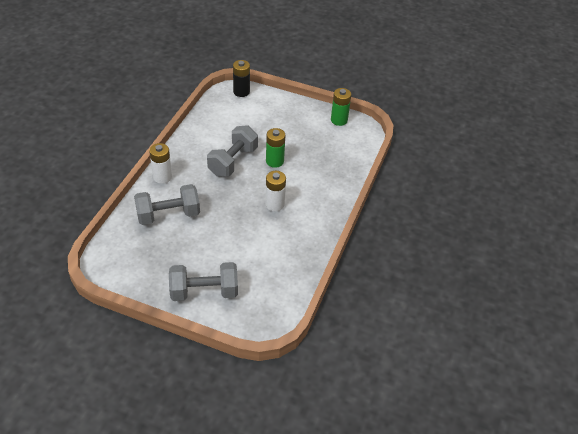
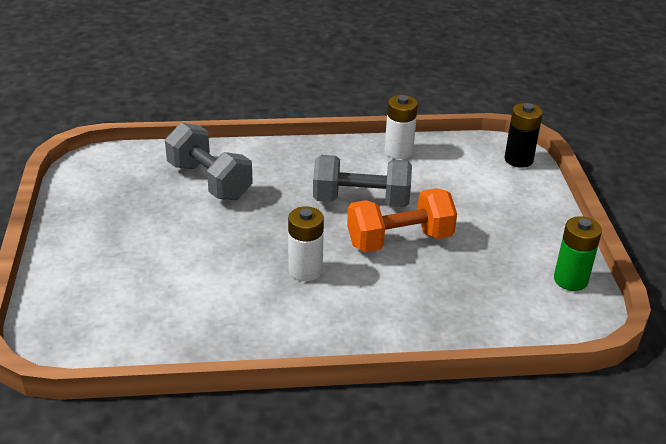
camera: 65 degrees right, 10 degrees down
white battery [149,143,172,184] -> white battery moved to [385,95,418,159]
grey dumbbell [169,262,238,301] -> none
green battery [266,128,285,168] -> orange dumbbell [347,188,457,252]

